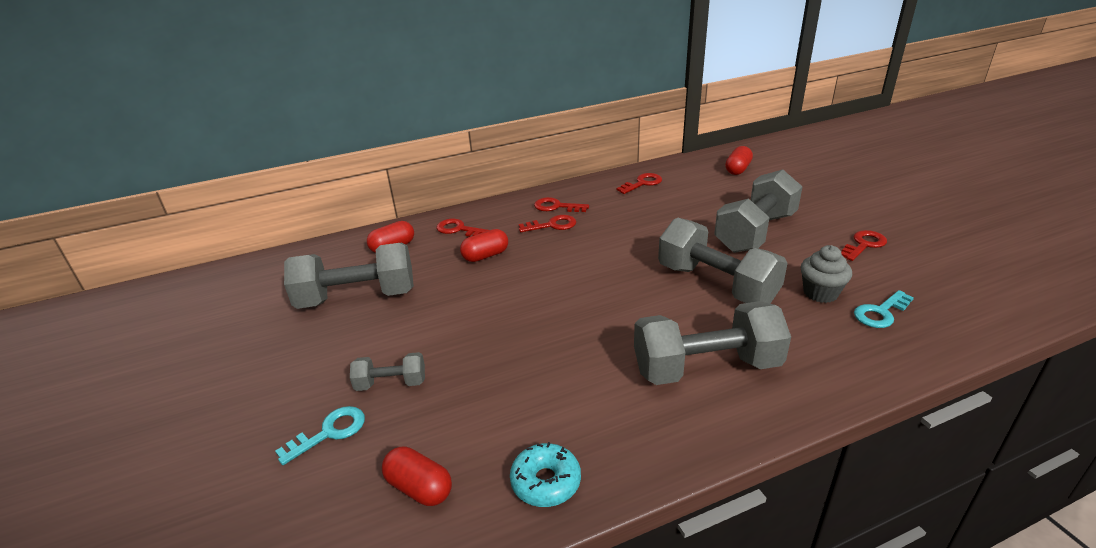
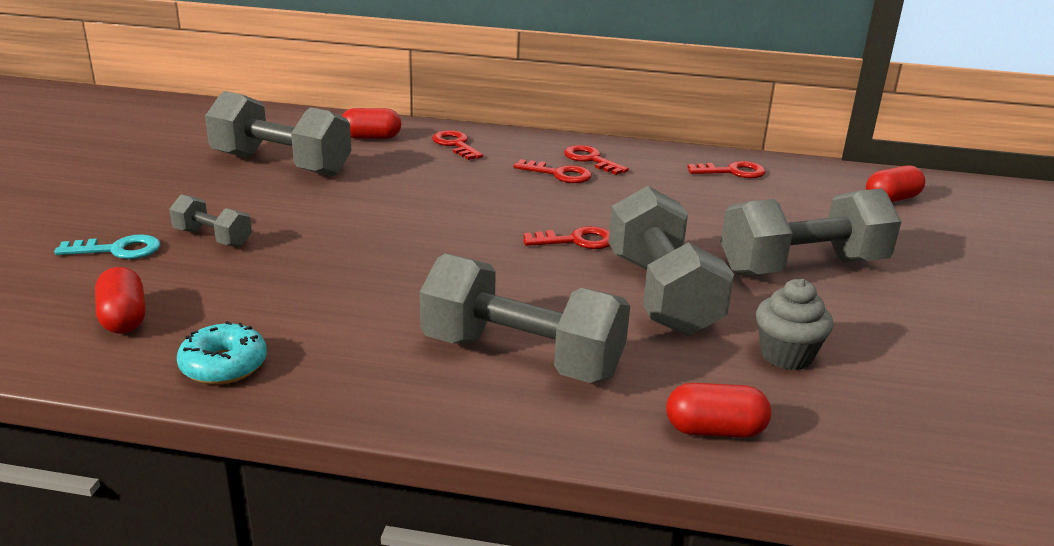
camera: 30 degrees right, 5 degrees down
red capsule [460,229,508,262] -> red capsule moved to [666,383,771,438]
red key [841,230,887,261] -> red key moved to [523,226,610,249]
turquoise key [854,290,914,328] -> none

